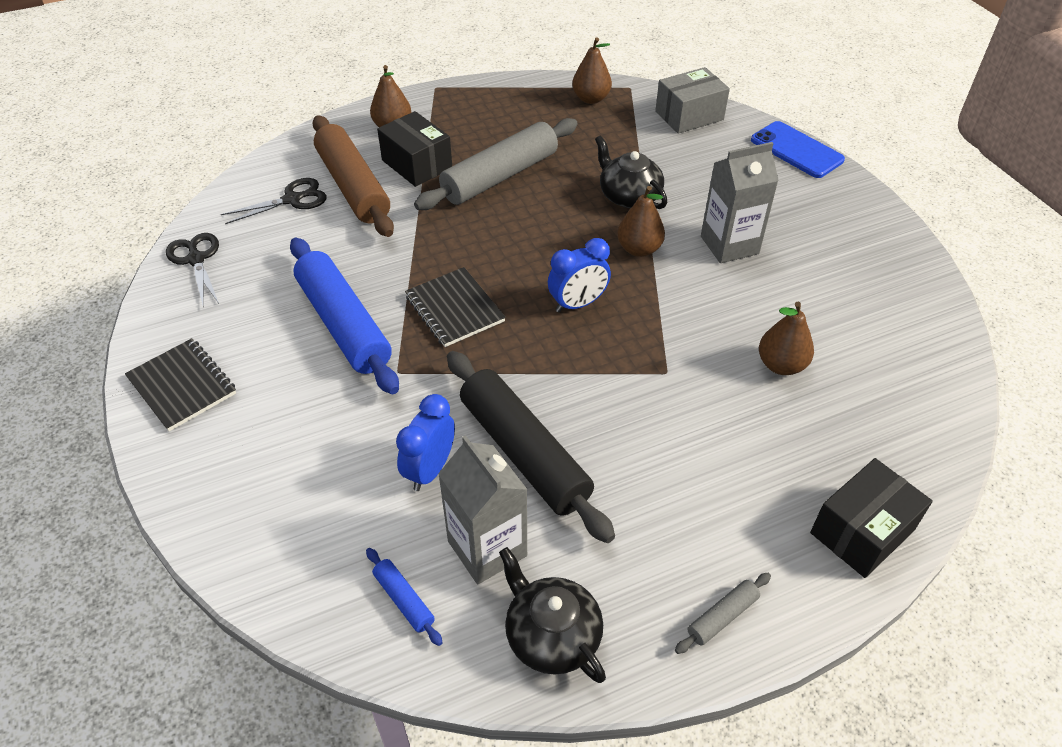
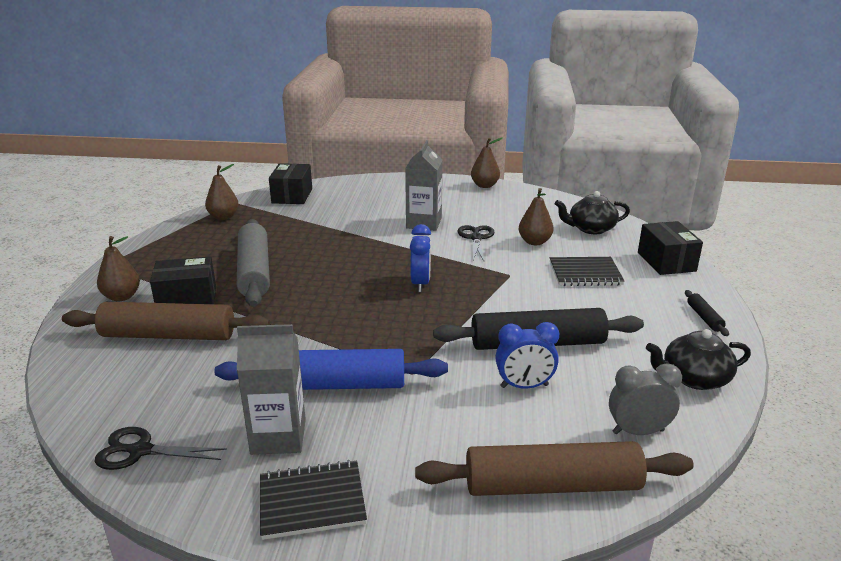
camera: 60 degrees left, 20 degrees down
black scissors [221,178,327,224] -> black scissors moved to [457,225,494,261]
blue rolling pin [366,548,443,646] -> grey clock [609,363,682,435]
blue clock [396,394,455,491] -> blue clock turned 60 degrees counterclockwise [495,322,559,389]
black notebook [405,267,506,347] -> black notebook moved to [550,257,624,286]
grey carton [438,435,528,584] -> grey carton moved to [237,324,306,455]
black teapot [595,136,667,209] -> black teapot moved to [555,191,630,234]
brown pear [617,186,665,257] -> brown pear moved to [471,138,502,188]
grey box [655,67,730,134] -> black box [269,163,312,204]
grey rolling pin [675,573,771,654] -> black rolling pin [685,290,729,336]
blue phone [751,121,845,178] -> none
none -> brown rolling pin [415,441,694,496]

